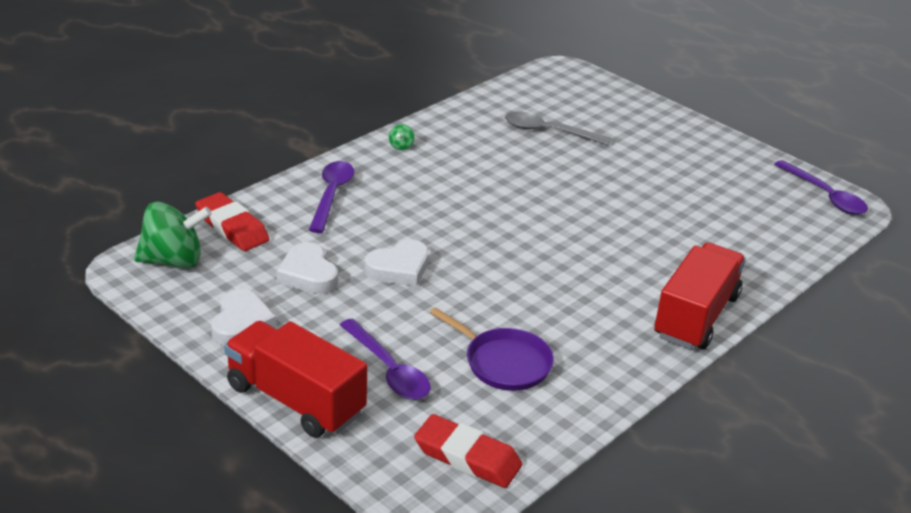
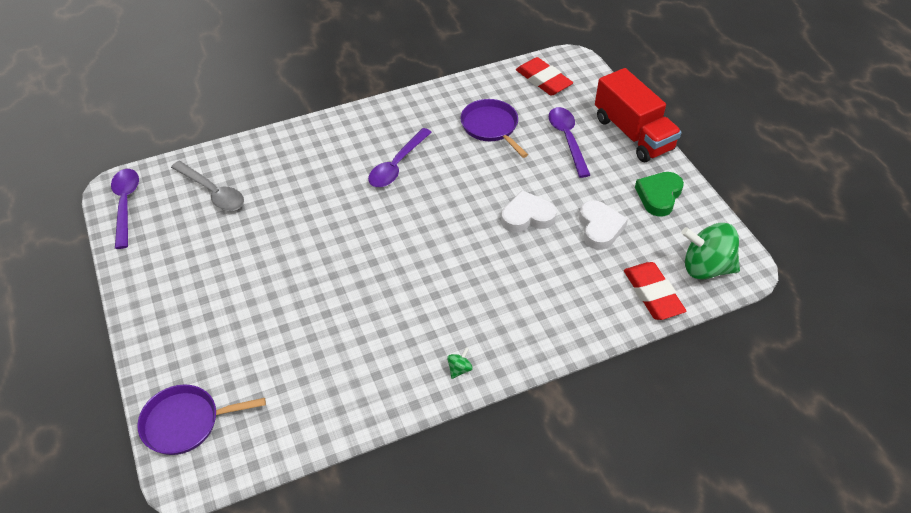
camera: 155 degrees left, 15 degrees up
white heart [211,289,276,346] -> green heart [635,172,684,217]
purple spoon [309,161,354,233] -> purple spoon moved to [368,128,432,187]
grey spoon [505,112,611,145] -> grey spoon moved to [171,161,244,211]
red truck [654,242,746,350] -> none
none -> purple pan [137,385,266,455]

